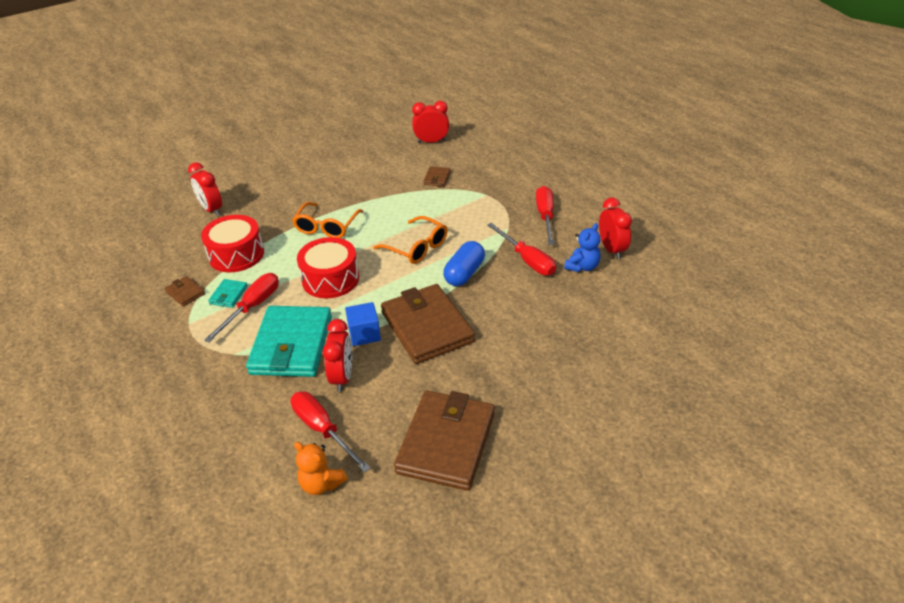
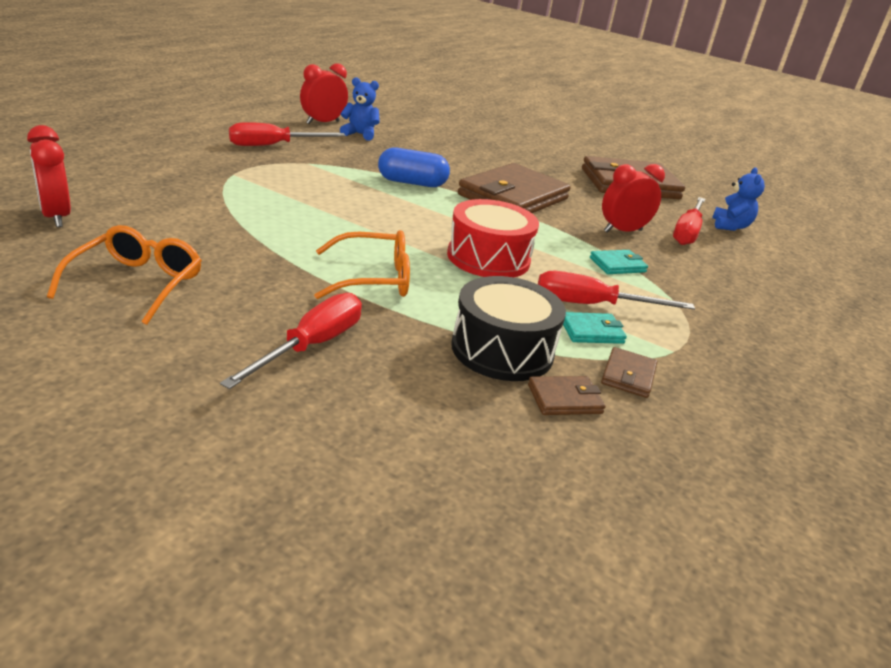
camera: 120 degrees left, 10 degrees down
red clock [188,162,222,216] -> none
red drum [201,215,264,272] -> black drum [451,276,566,381]
turquoise wallet [246,306,332,377] -> turquoise wallet [590,250,648,274], size x0.42
orange teddy bear [294,442,348,495] -> blue teddy bear [712,168,765,231]
blue cube [345,302,381,346] -> none
orange glasses [373,216,448,264] -> orange glasses moved to [47,225,202,325]
brown wallet [423,166,451,187] -> brown wallet moved to [528,376,606,415]
red screwdriver [487,223,556,276] -> red screwdriver moved to [220,293,362,389]

